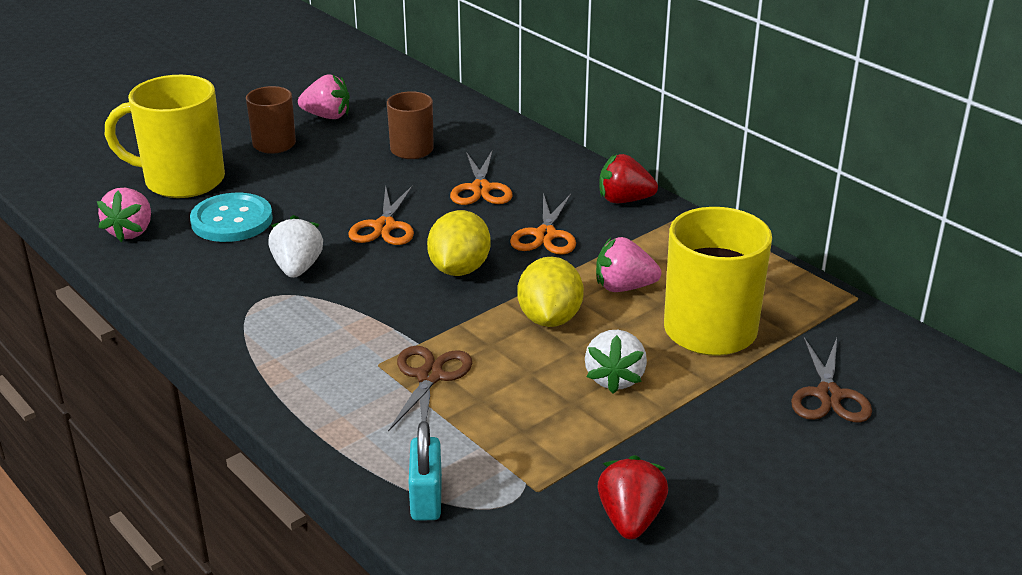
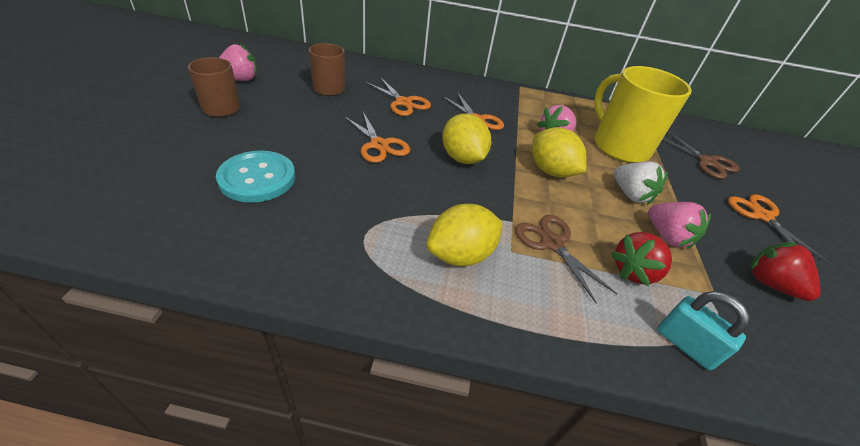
camera: 45 degrees left, 10 degrees up
pink strawberry [97,188,151,242] -> pink strawberry moved to [648,202,711,249]
yellow mug [105,75,225,198] -> none
white strawberry [268,215,323,278] -> none
red strawberry [599,154,658,203] -> red strawberry moved to [611,232,672,286]
none -> yellow lemon [426,204,503,266]
none -> orange scissors [728,194,829,262]

